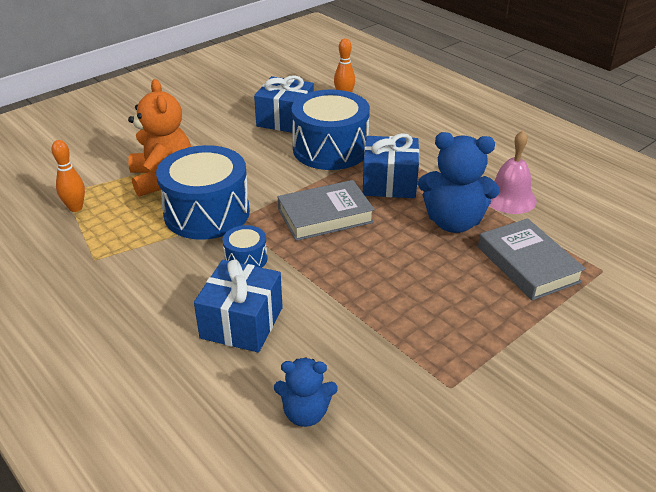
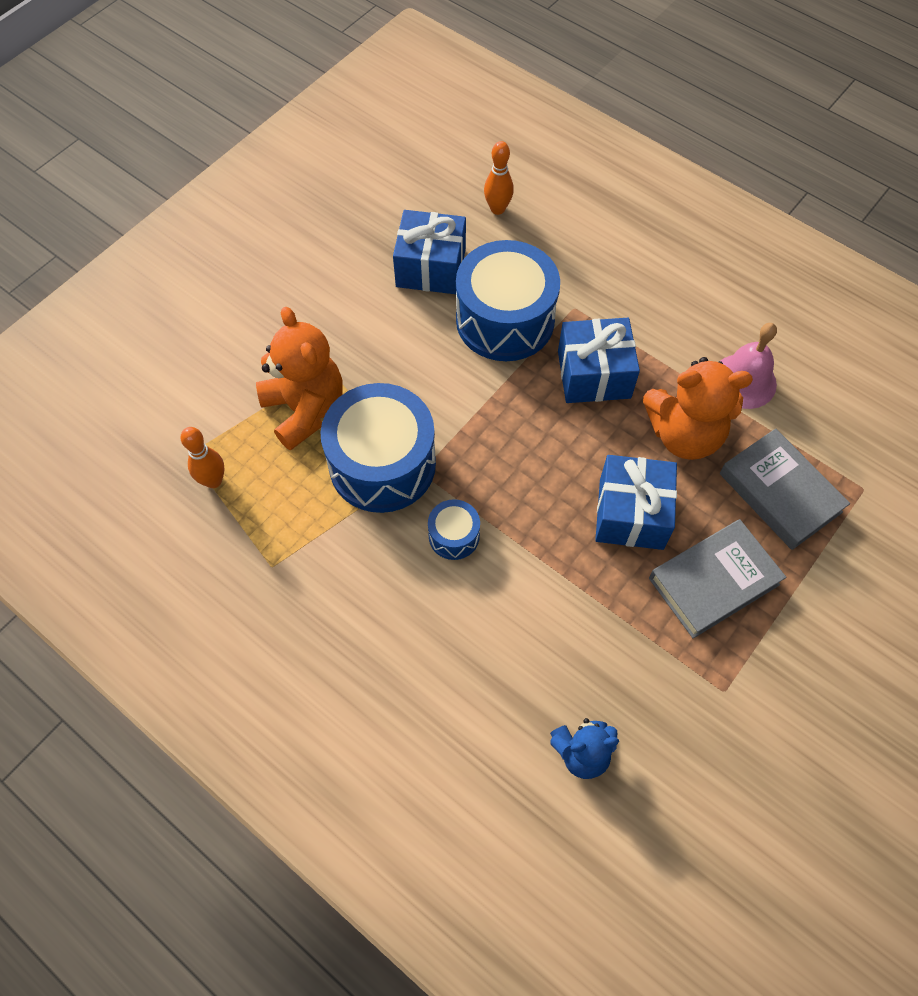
camera: 10 degrees left, 25 degrees up
blue gift [194,259,283,353] -> blue gift moved to [595,455,677,550]
grey book [277,180,375,241] -> grey book moved to [649,519,786,638]
blue teddy bear [418,132,500,233] -> orange teddy bear [643,357,753,460]

